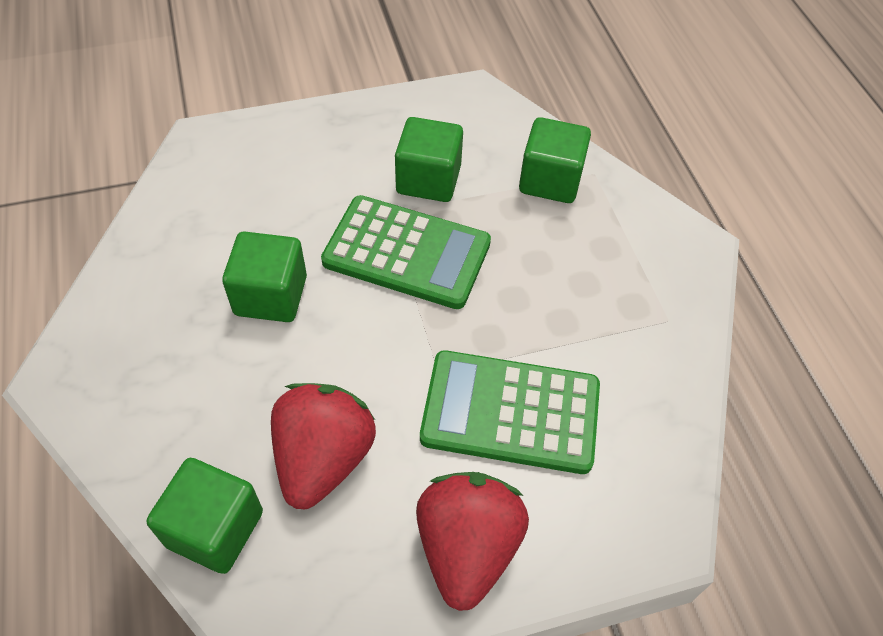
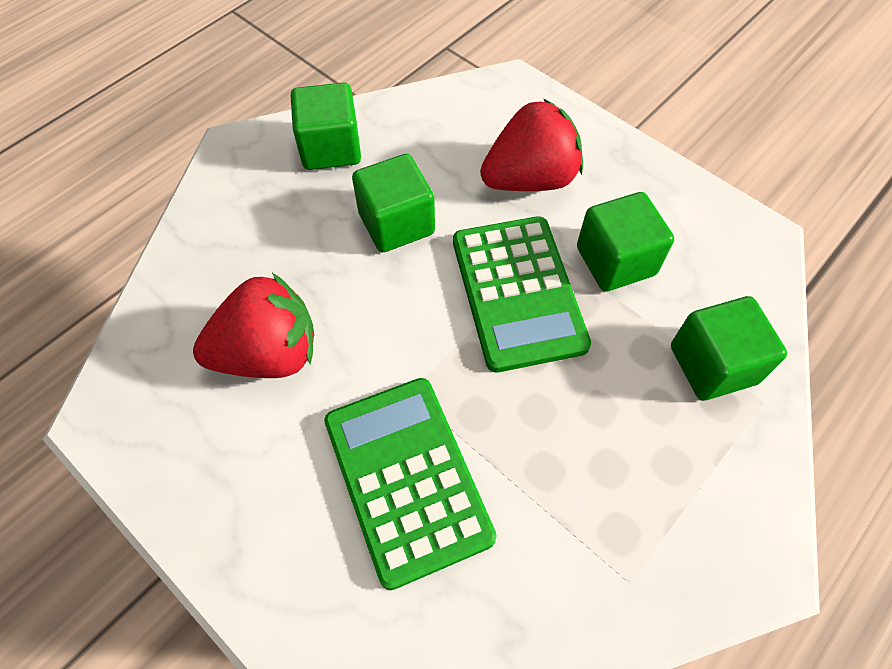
camera: 60 degrees right, 5 degrees up
green cube [147,458,263,574] -> green cube moved to [291,82,361,170]
red strawberry [416,472,529,611] -> red strawberry moved to [480,99,583,191]

